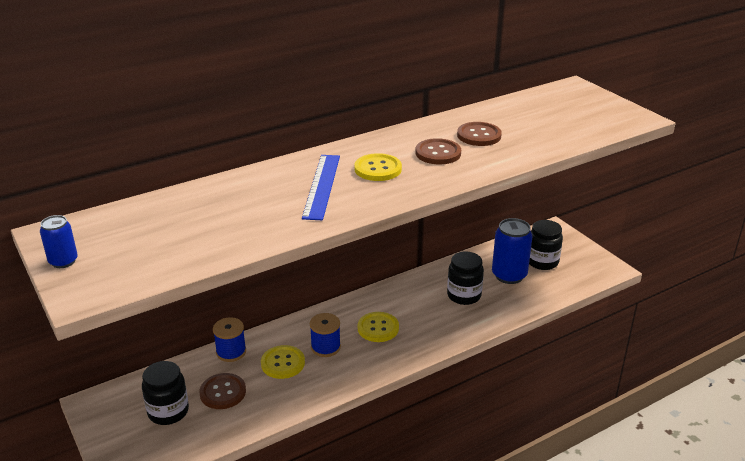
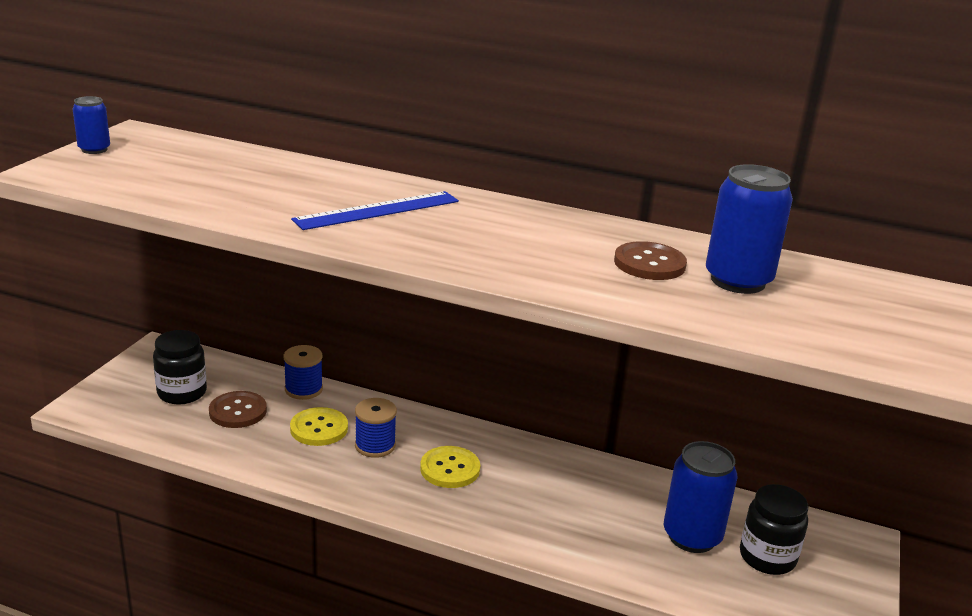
camera: 50 degrees right, 5 degrees down
yellow button [354,153,402,181] -> none
brown button [415,138,461,164] -> none
black jar [447,252,484,305] -> none
none -> blue can [706,164,793,294]

